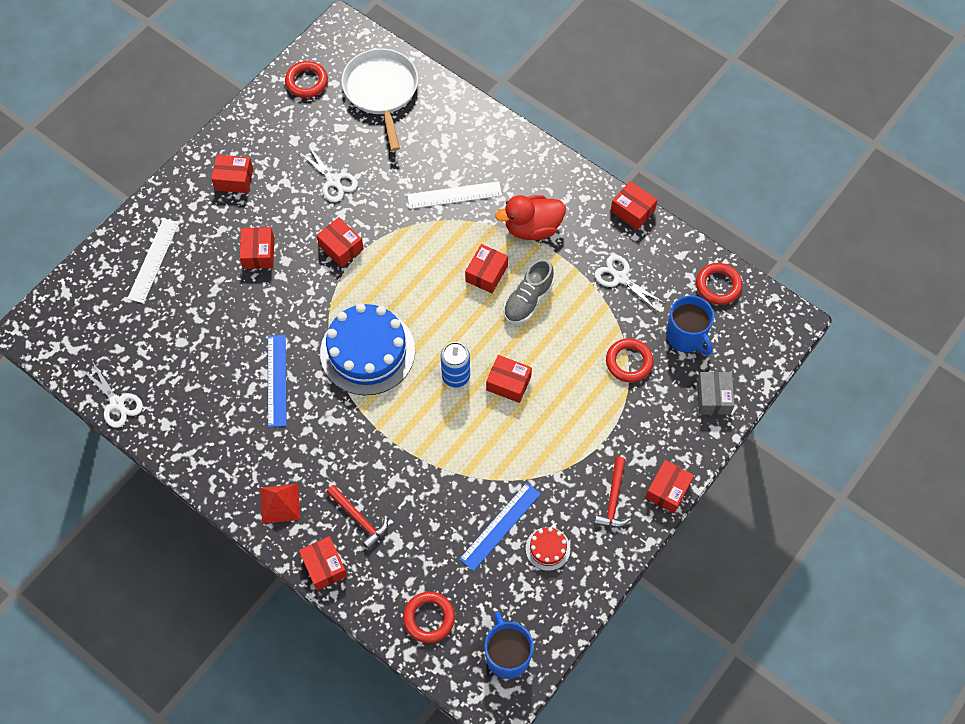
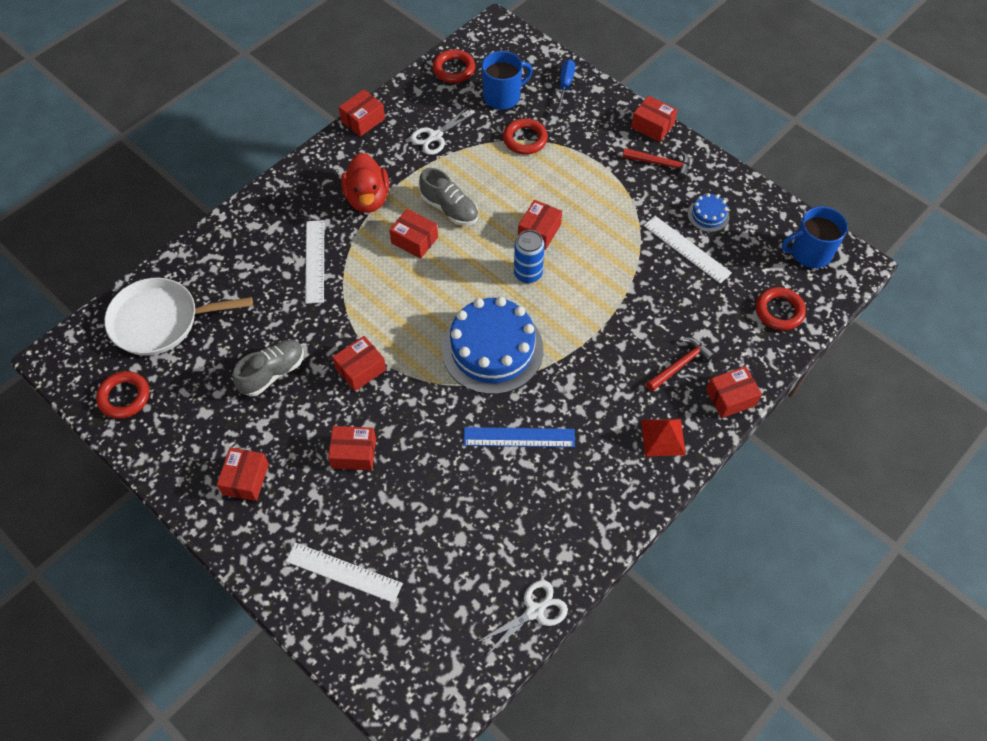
camera: 85 degrees left, 5 degrees down
white scissors [299,145,358,202] -> grey shoe [233,340,304,396]
blue ruler [459,482,541,571] -> white ruler [644,216,732,284]
red cake [526,527,570,571] -> blue cake [688,193,729,232]
grey box [697,372,735,415] -> blue screwdriver [556,59,575,114]

